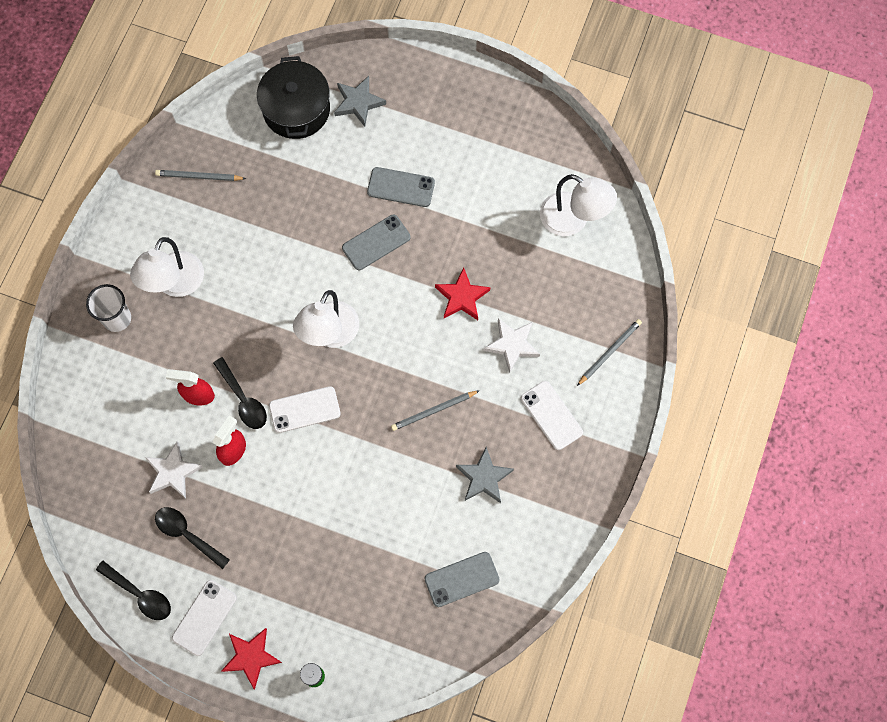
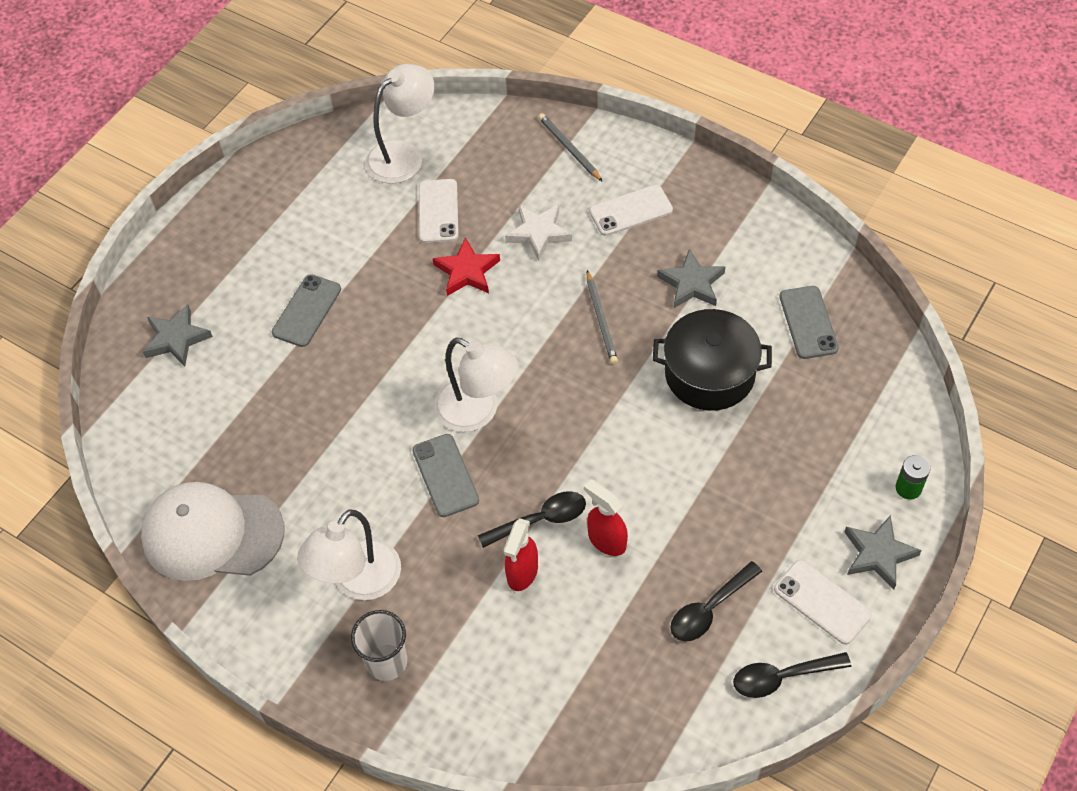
camera: 75 degrees left, 15 degrees down
black spoon [96,561,171,620] -> black spoon turned 150 degrees counterclockwise [733,652,851,698]
white lamp [130,237,204,297] -> white lamp turned 90 degrees clockwise [297,510,401,600]
white star [145,441,203,498] -> none
grey pencil [155,170,246,181] -> white cap [141,482,285,581]
red star [221,628,282,689] -> grey star [845,515,922,590]
black pot [257,56,330,139] -> black pot moved to [653,309,772,411]
white phone [269,386,341,433] -> white phone moved to [419,179,459,243]
grey phone [342,215,411,270] -> grey phone moved to [412,434,479,517]

